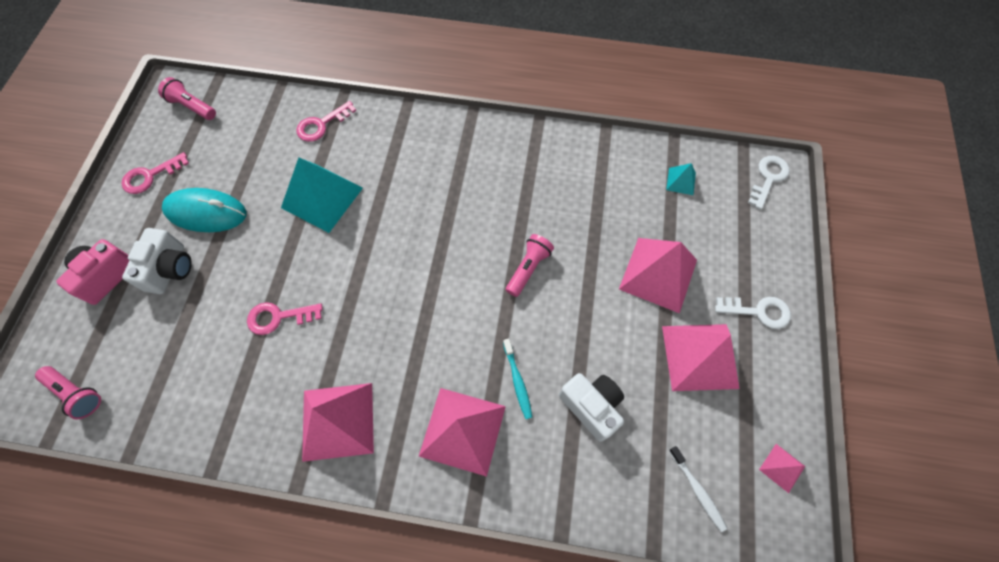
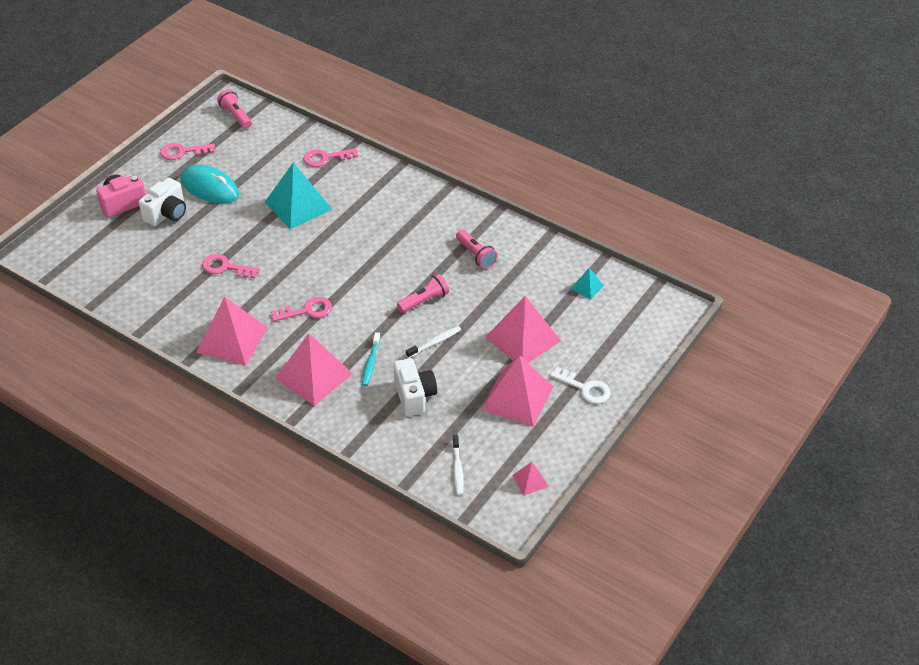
camera: 25 degrees right, 20 degrees down
pink flashlight [35,366,101,419] -> pink flashlight moved to [456,230,497,269]
white key [748,156,790,210] -> none
none -> pink key [271,297,332,322]
none -> white toothbrush [406,326,461,358]

